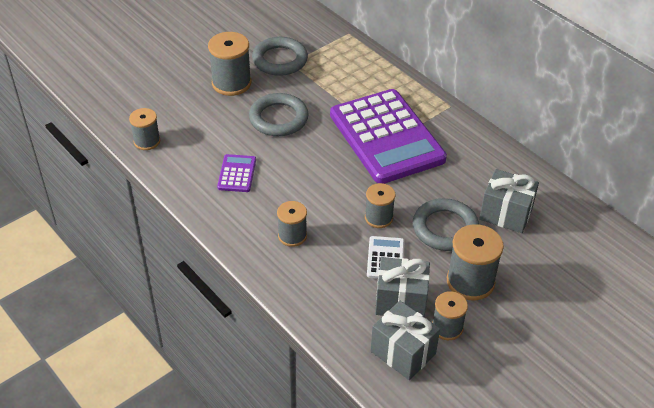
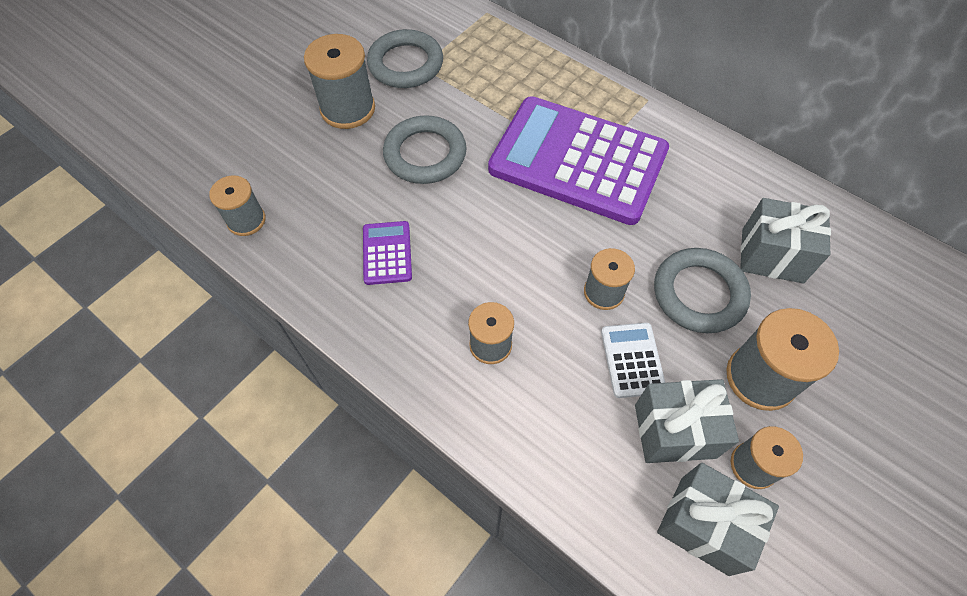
camera: 10 degrees left, 15 degrees up
purple calculator [330,89,447,184] -> purple calculator turned 150 degrees clockwise [488,96,669,225]

